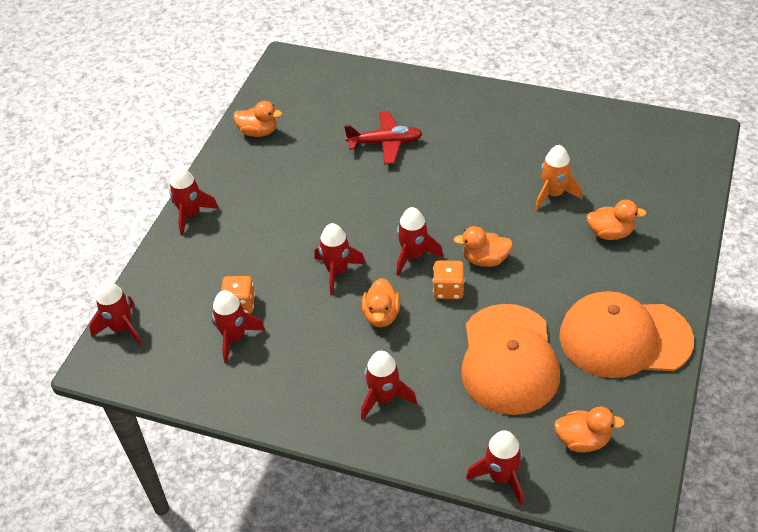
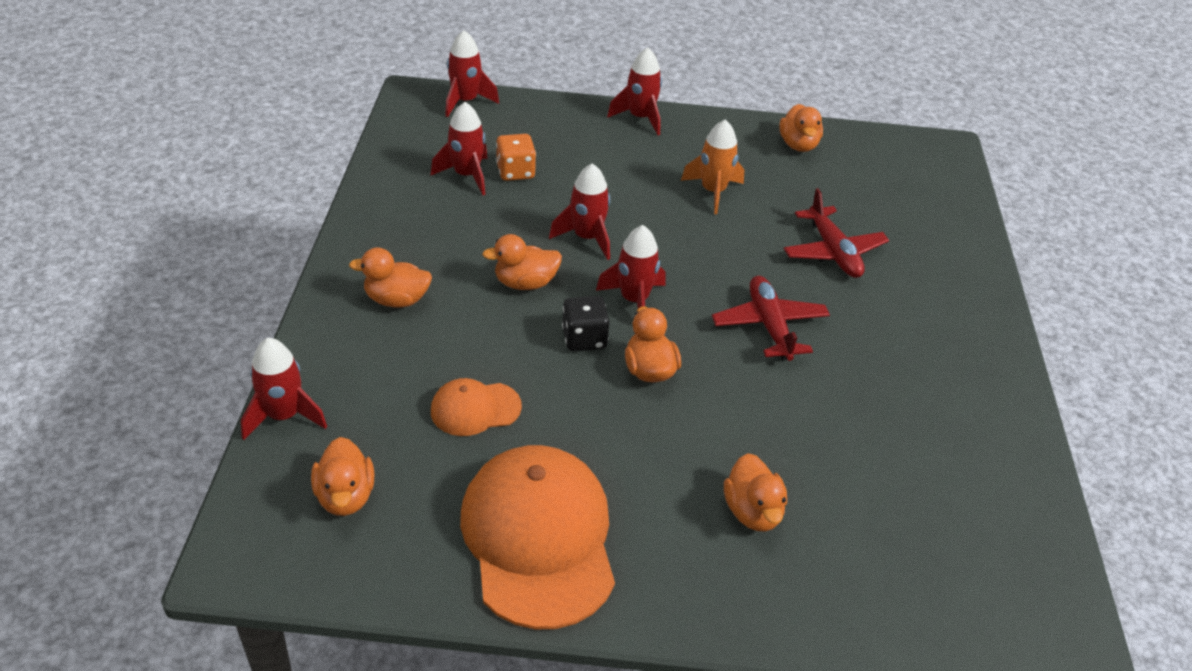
camera: 70 degrees right, 5 degrees down
red rocket [361,351,417,420] -> orange duck [349,248,432,307]
orange dice [433,260,464,299] -> black dice [562,296,610,351]
orange cap [461,304,560,415] -> orange cap [431,378,522,436], size x0.49
orange rocket [535,145,582,210] -> orange rocket moved to [681,119,744,214]
none -> red plane [712,276,830,361]

